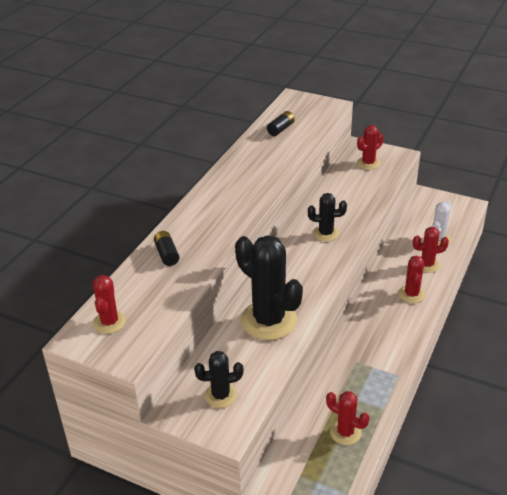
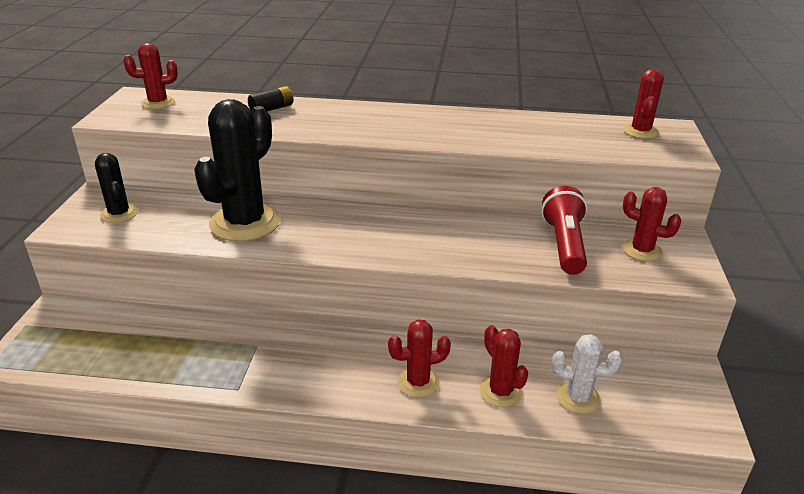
camera: 70 degrees right, 5 degrees down
black battery [267,111,295,136] -> none
black cactus [308,193,347,241] -> none
red cactus [326,391,370,445] -> red cactus moved to [623,69,664,139]
none -> red flashlight [541,186,587,275]

